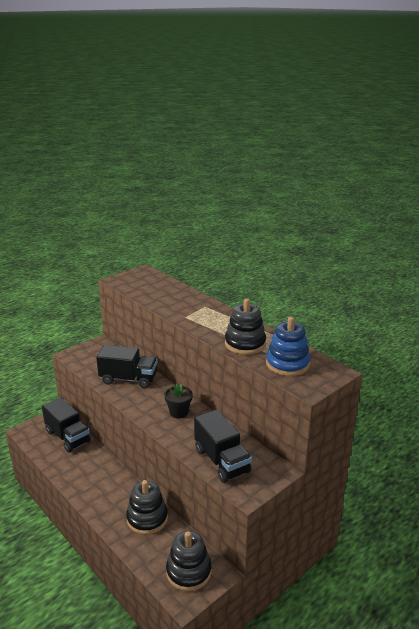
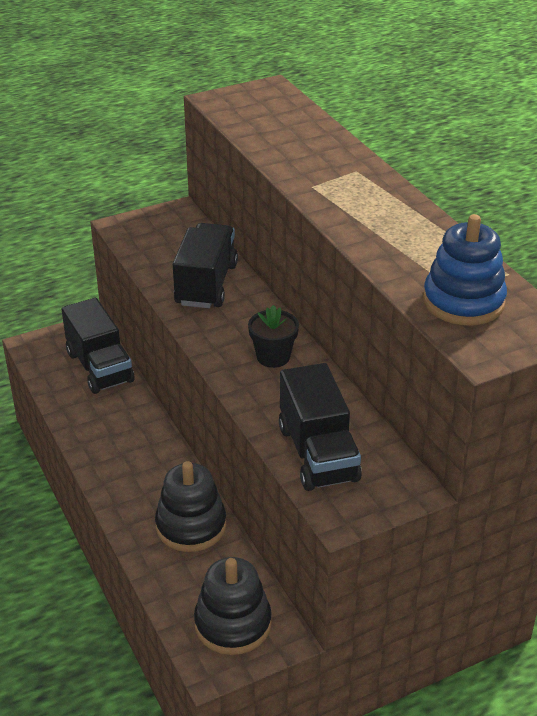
camera: 15 degrees right, 10 degrees up
black truck [96,345,158,389] -> black truck turned 105 degrees counterclockwise [173,223,238,308]
black stacking toy [225,298,266,355] -> none

